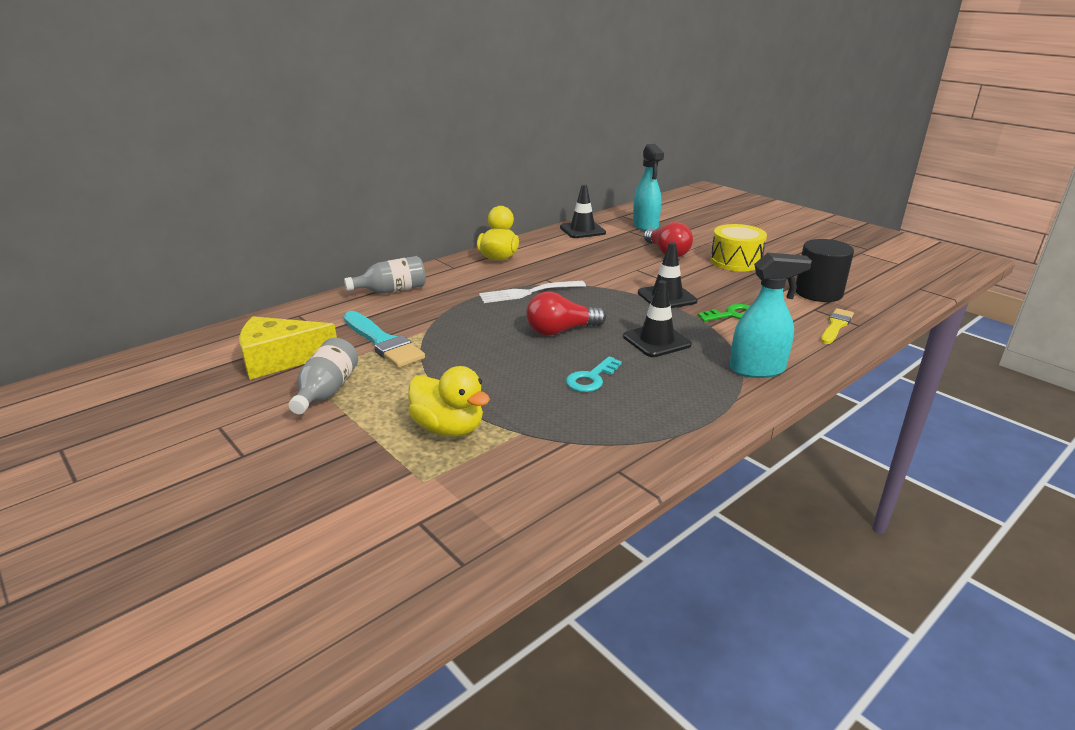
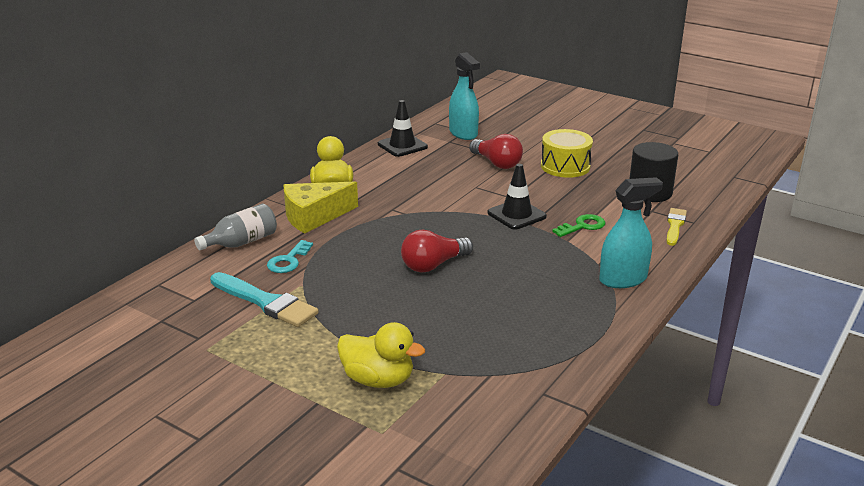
camera: 15 degrees left, 0 degrees up
yellow cheese [239,316,337,380] -> yellow cheese moved to [284,182,358,233]
grey bottle [288,338,358,414] -> none
white fork [479,281,586,303] -> none
turquoise key [566,356,622,392] -> turquoise key moved to [267,240,313,273]
black traffic cone [623,280,692,357] -> none

